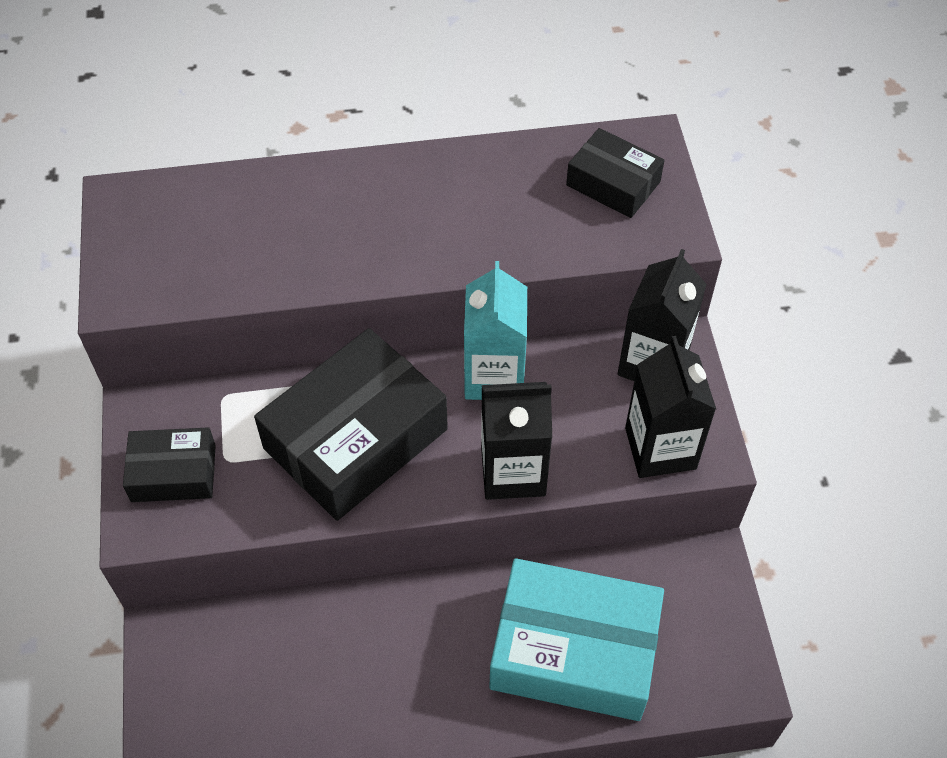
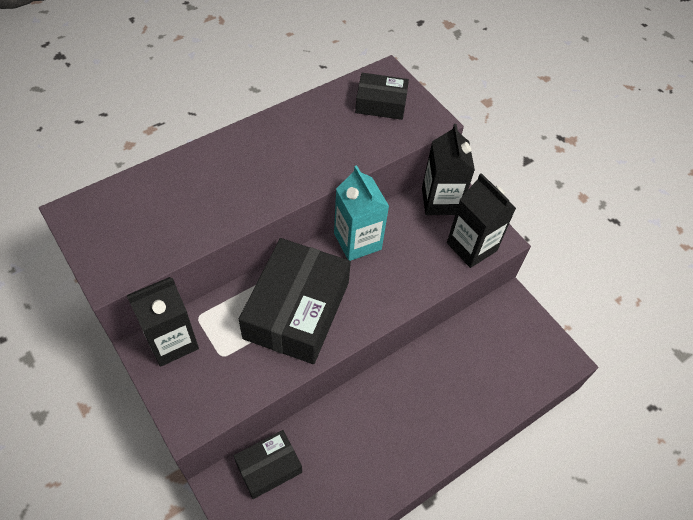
camera: 30 degrees left, 0 degrees up
black box [123,427,216,502] -> black box moved to [234,430,302,499]
black carton [481,382,552,500] -> black carton moved to [127,277,199,367]
turquoise box [489,558,664,721] -> none

